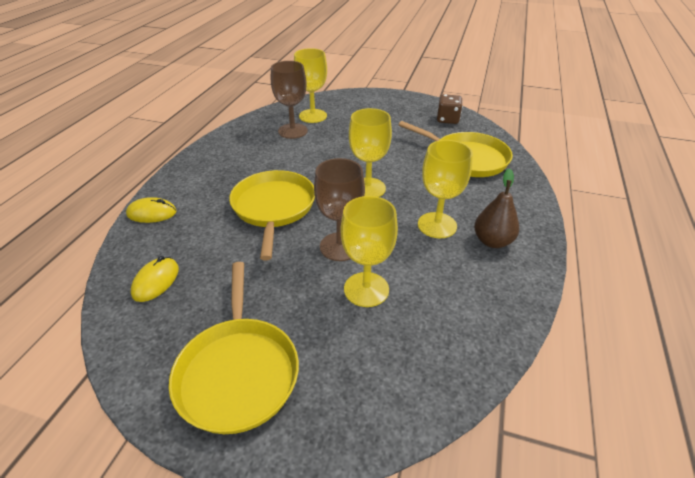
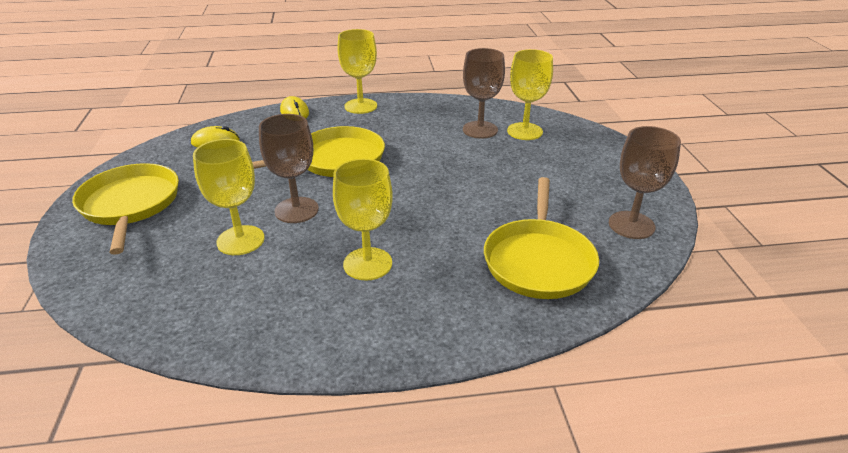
camera: 65 degrees right, 5 degrees down
yellow pan [169,262,299,434] -> yellow pan turned 105 degrees clockwise [72,163,179,255]
yellow goblet [349,108,392,197] -> yellow goblet moved to [337,29,377,114]
brown dice [437,94,463,124] -> brown goblet [609,126,681,239]
brown pear [474,168,519,248] -> none

